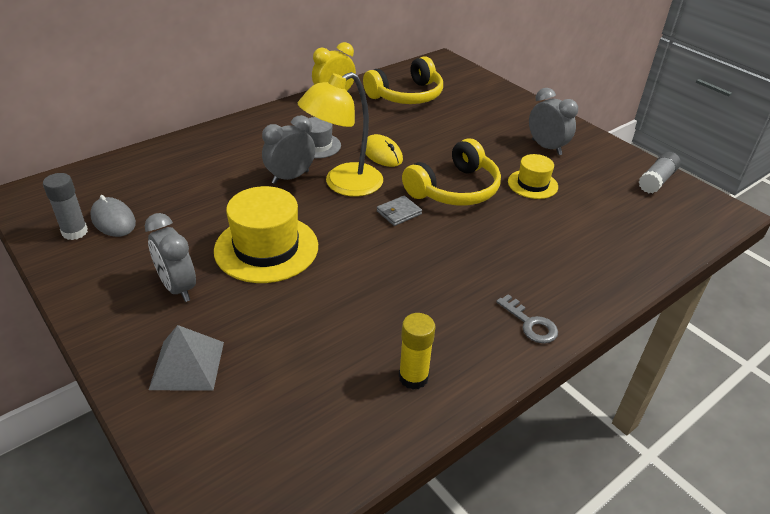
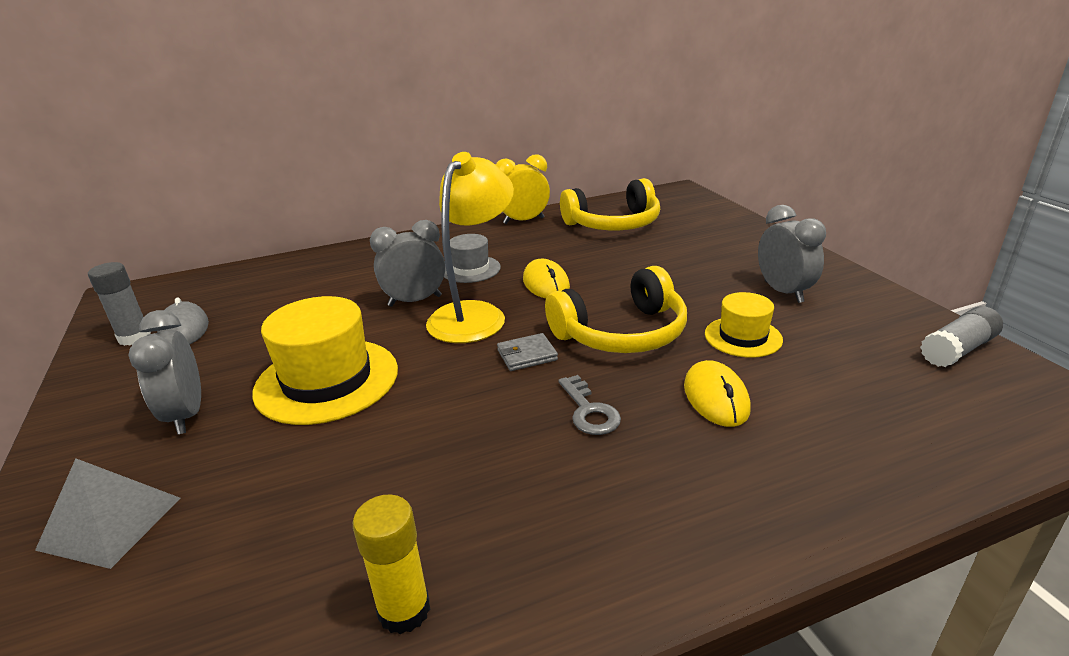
camera: 20 degrees right, 10 degrees down
yellow lamp [298,72,383,197] -> yellow lamp turned 135 degrees clockwise [426,152,514,343]
grey key [496,294,558,344] -> grey key moved to [558,375,621,435]
none -> yellow mouse [684,360,751,427]

